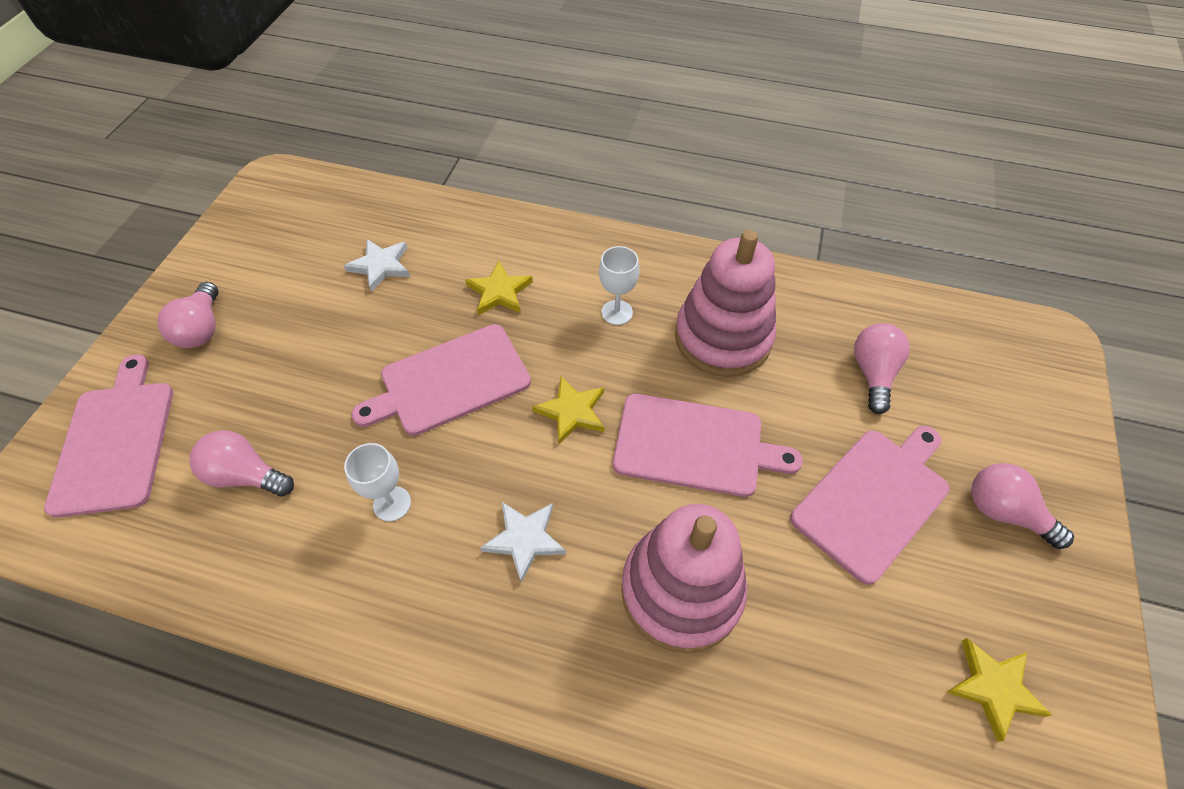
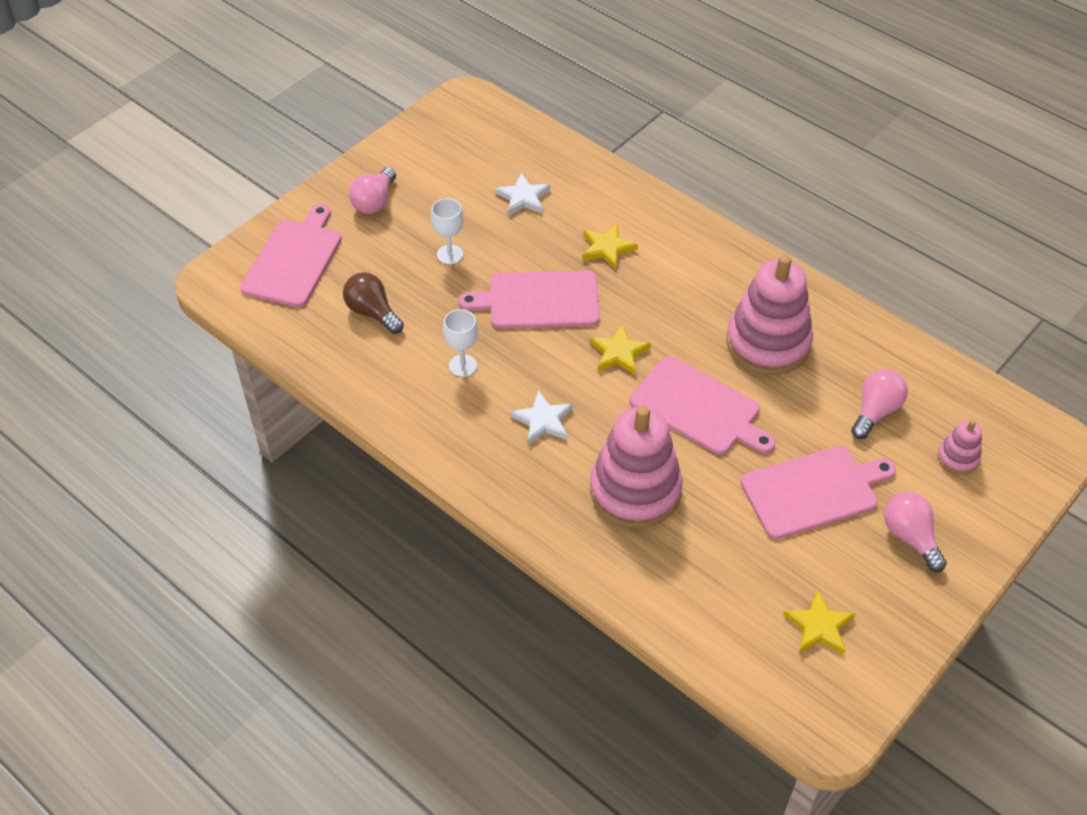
camera: 25 degrees right, 5 degrees down
pink light bulb [190,430,294,497] -> brown light bulb [343,272,404,334]
white goblet [599,246,640,325] -> white goblet moved to [431,198,464,264]
none -> pink stacking toy [937,420,982,475]

